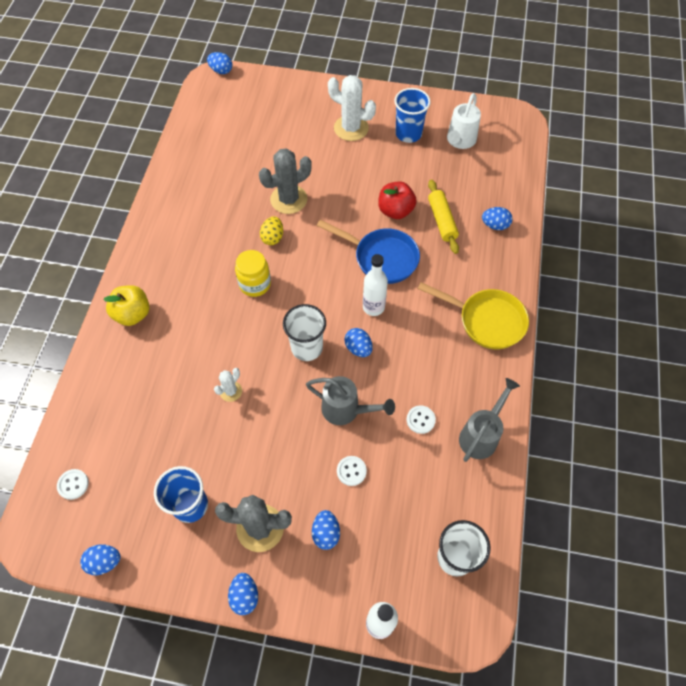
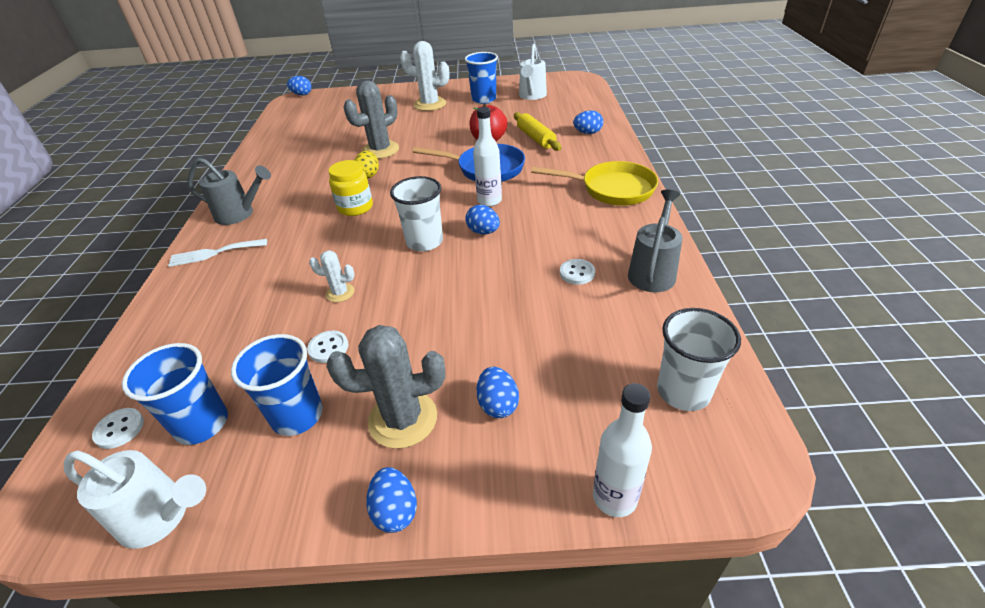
camera: 10 degrees left, 20 degrees down
blue egg [80,544,121,575] -> white watering can [64,450,206,549]
yellow apple [104,285,149,326] -> white fork [168,239,267,267]
white cactus [214,368,242,402] -> white cactus turned 75 degrees clockwise [309,250,355,302]
grey watering can [306,376,395,425] -> grey watering can moved to [187,158,271,225]
white button [337,456,367,486] -> white button moved to [307,330,348,363]
none -> blue cup [122,343,228,445]

